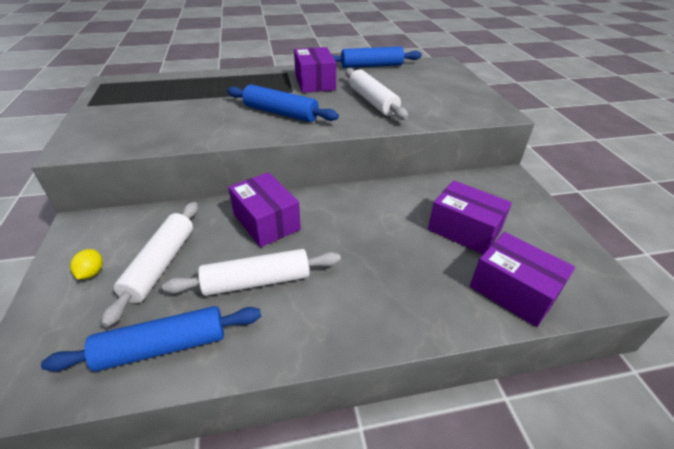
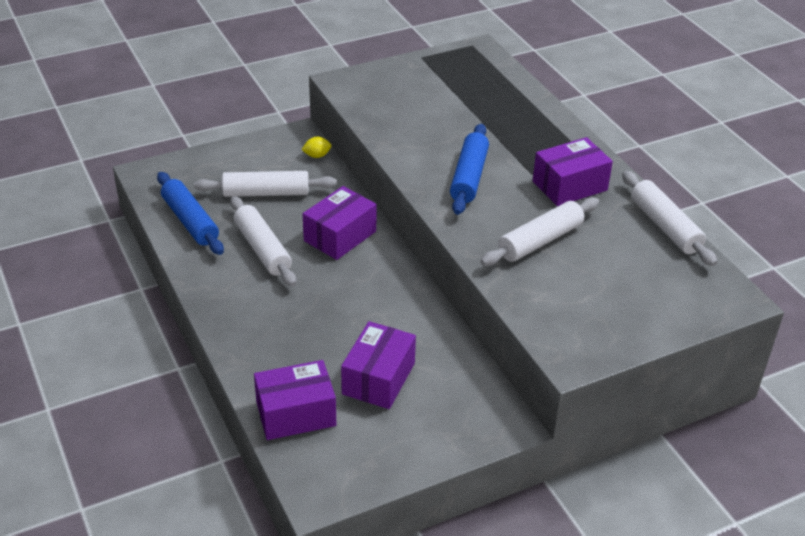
camera: 75 degrees right, 0 degrees up
yellow lemon [70,249,103,279] -> yellow lemon moved to [301,137,332,158]
blue rolling pin [332,46,422,68] -> white rolling pin [622,171,717,266]
purple box [470,232,575,327] -> purple box turned 45 degrees clockwise [254,360,336,440]

